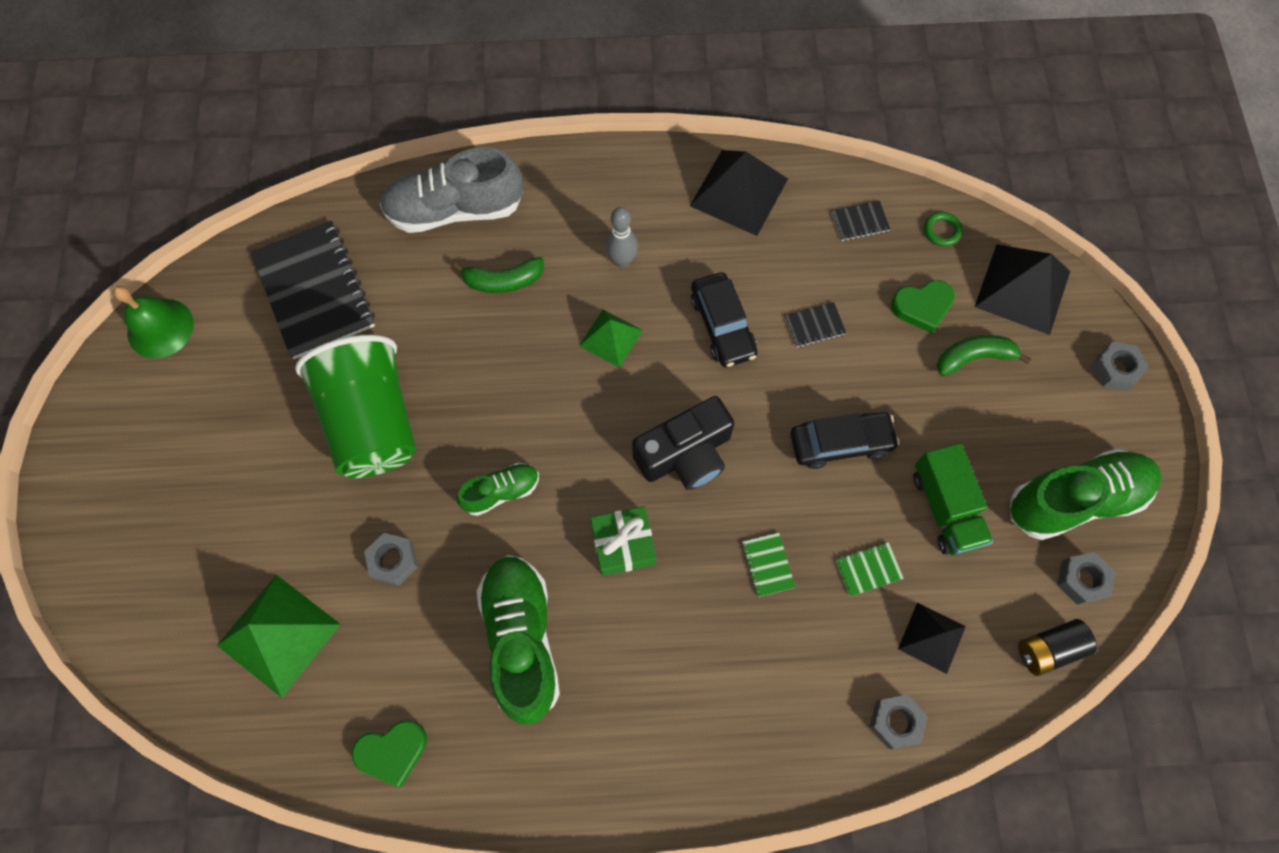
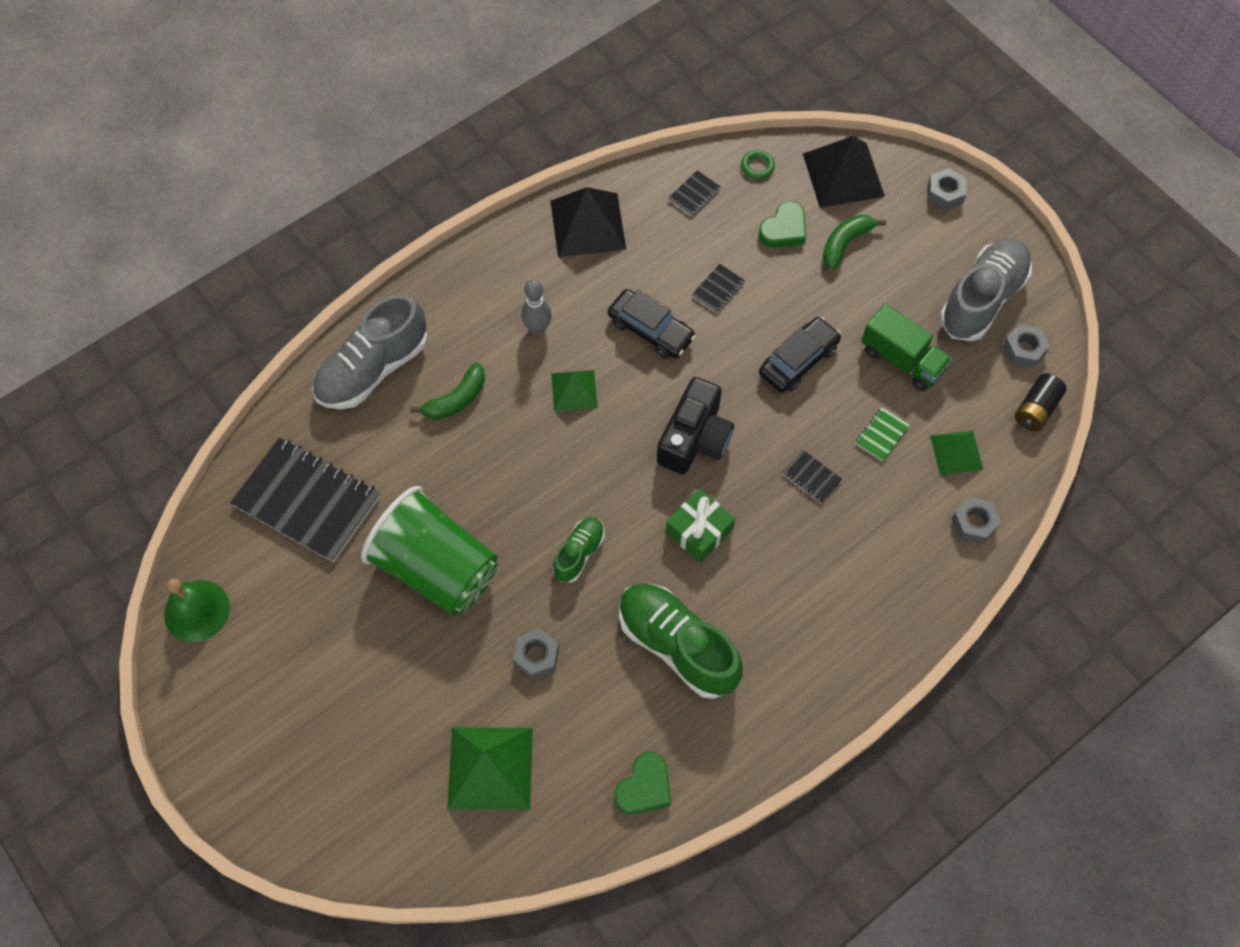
camera: 35 degrees left, 5 degrees down
green notebook [742,533,796,597] -> black notebook [782,450,842,504]
black pyramid [898,602,966,674] -> green pyramid [930,430,984,475]
green shoe [1010,448,1162,540] -> grey shoe [940,238,1032,341]

